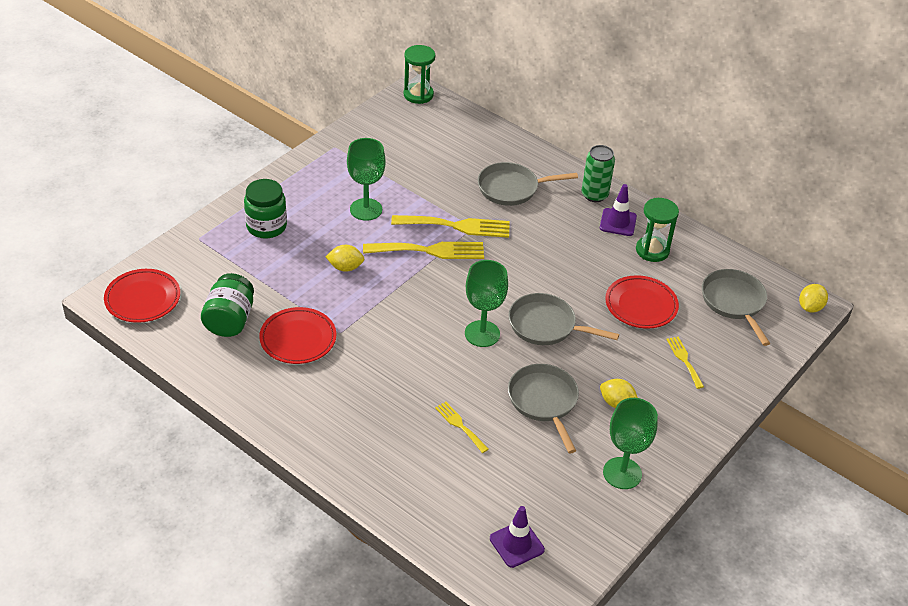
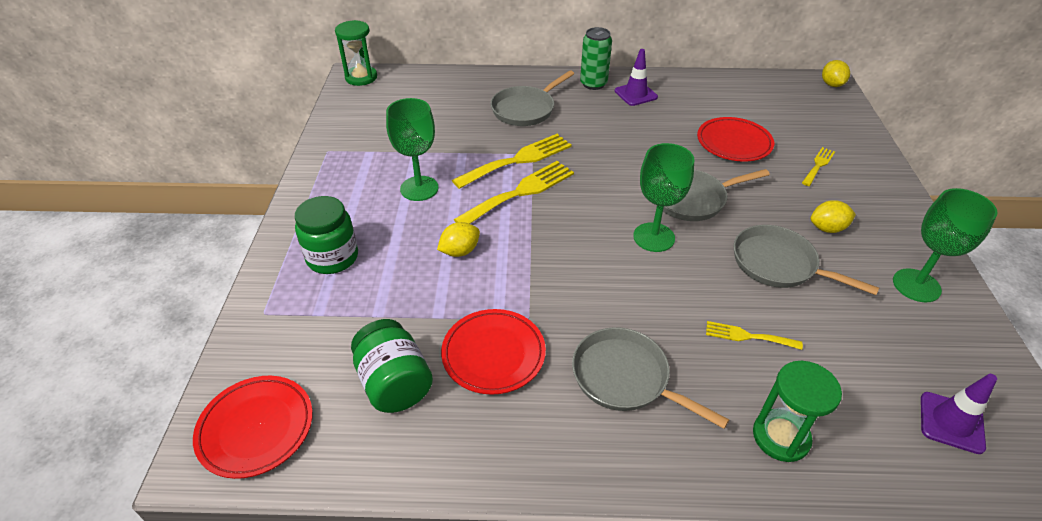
camera: 35 degrees left, 0 degrees up
green hourglass [636,198,679,262] -> green hourglass moved to [753,361,842,462]
yellow fork [666,337,704,389] -> yellow fork turned 90 degrees clockwise [802,147,835,186]
grey pan [702,269,770,346] -> grey pan moved to [572,327,729,429]

